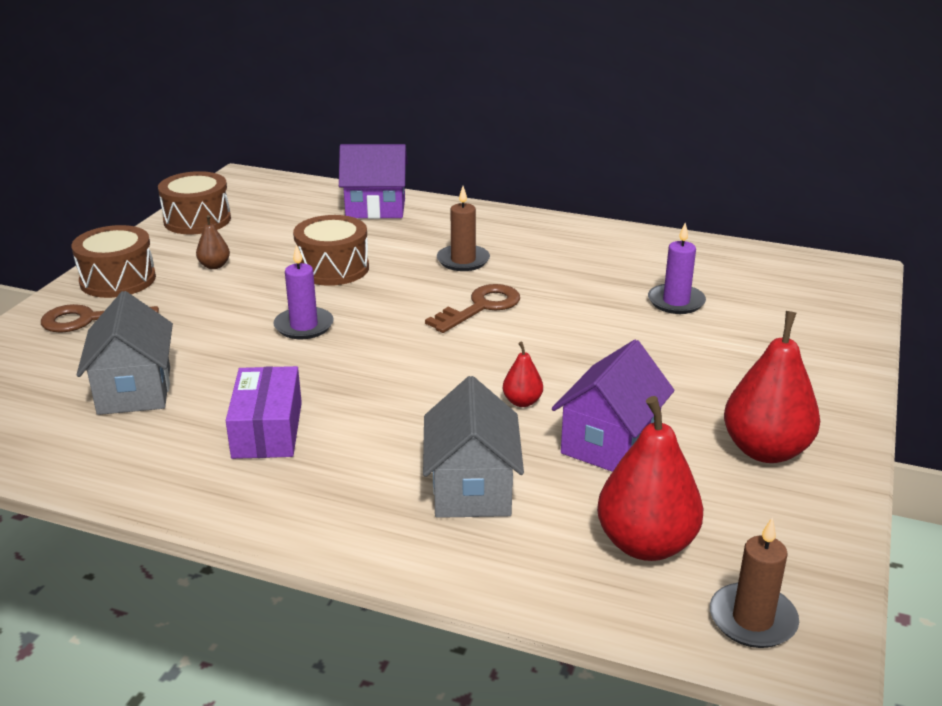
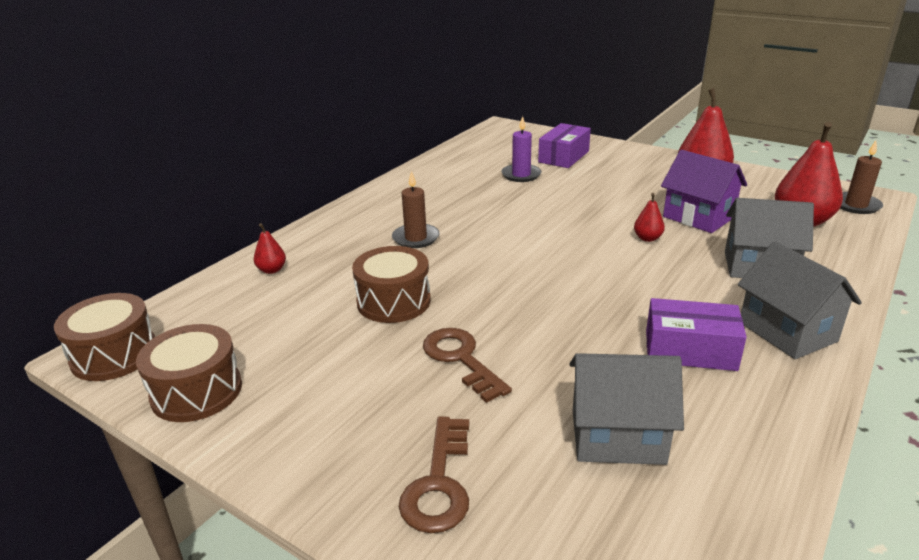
camera: 75 degrees left, 0 degrees up
brown drum [71,225,156,298] -> brown drum moved to [54,293,155,381]
brown pear [196,215,230,269] -> none
purple candle [273,244,334,339] -> none
purple house [339,144,408,219] -> red pear [254,223,286,274]
brown key [425,284,520,333] -> brown key moved to [423,328,512,403]
none -> purple box [538,123,591,168]
none -> grey house [738,241,862,359]

